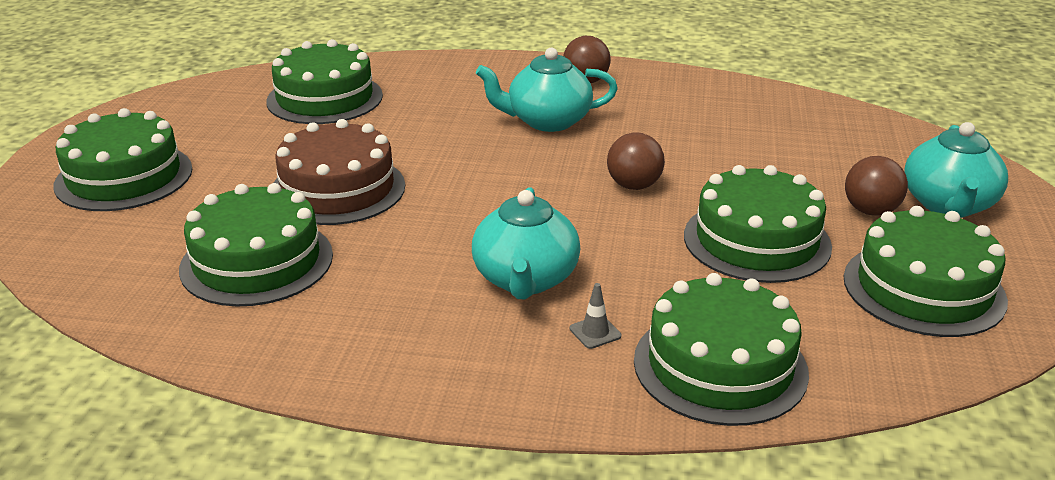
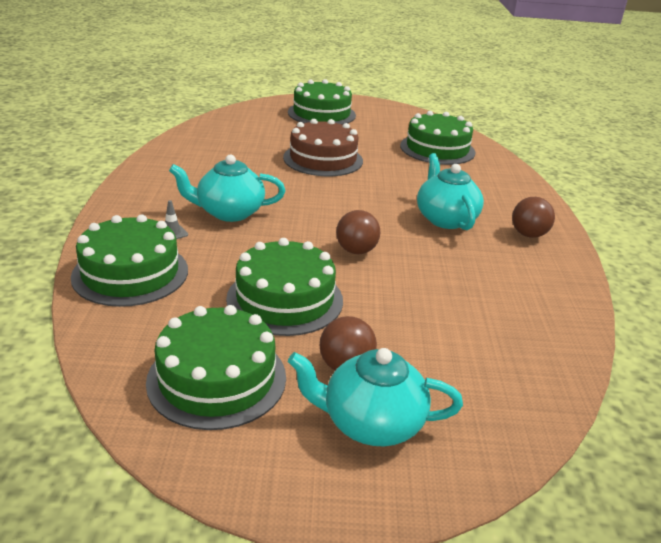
camera: 80 degrees right, 0 degrees up
green cake [179,183,333,307] -> none

